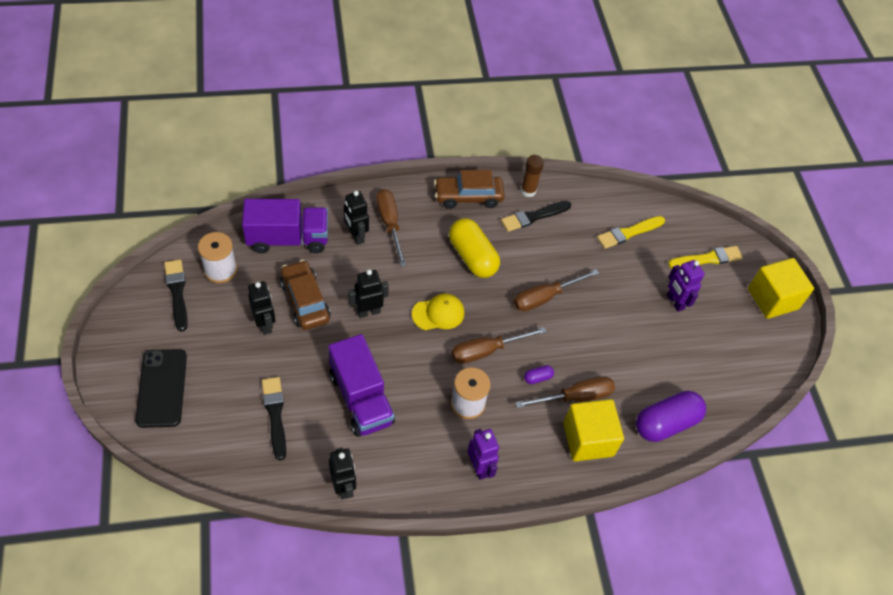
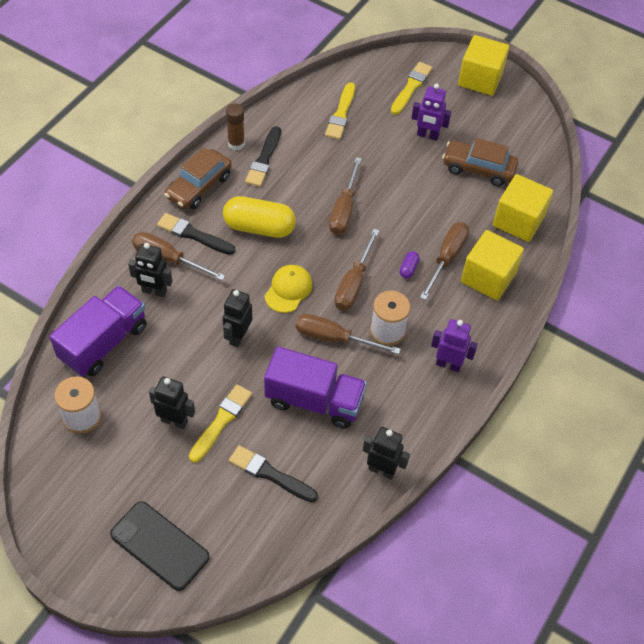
camera: 45 degrees left, 0 degrees up
black brush [164,260,188,332] -> black brush moved to [157,213,235,255]
brown car [280,260,331,330] -> brown car moved to [442,138,518,186]
purple capsule [636,391,706,442] -> yellow cube [493,174,553,242]
none -> yellow brush [189,384,252,463]
none -> brown screwdriver [296,314,400,354]

